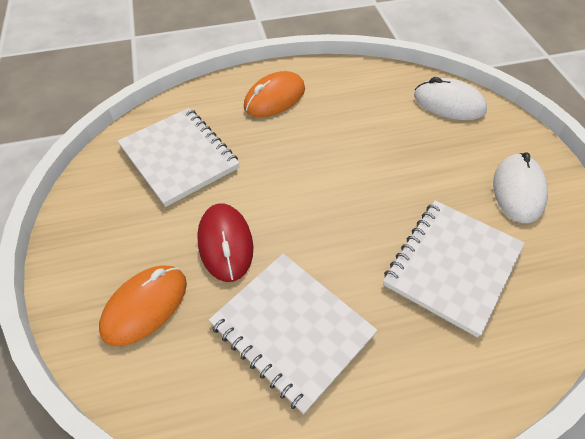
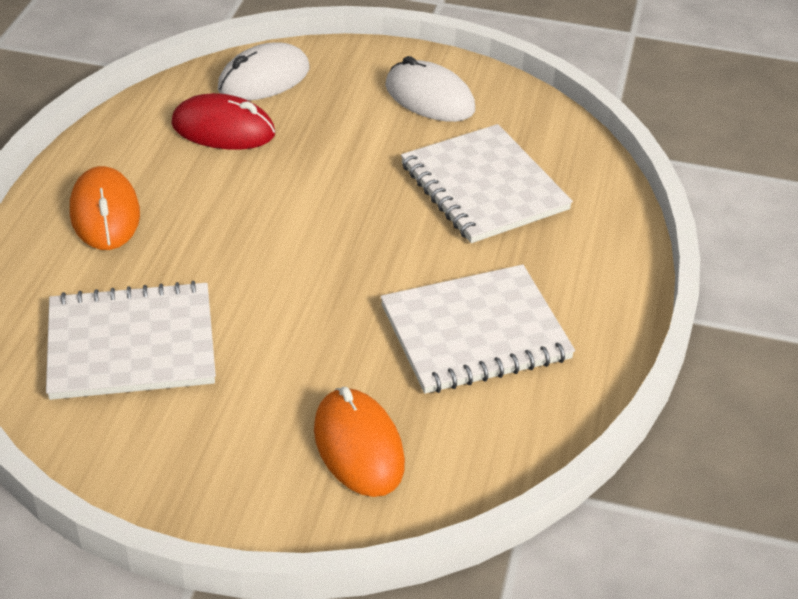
camera: 65 degrees left, 10 degrees down
red mouse [197,203,253,282] -> red mouse moved to [171,93,275,150]

